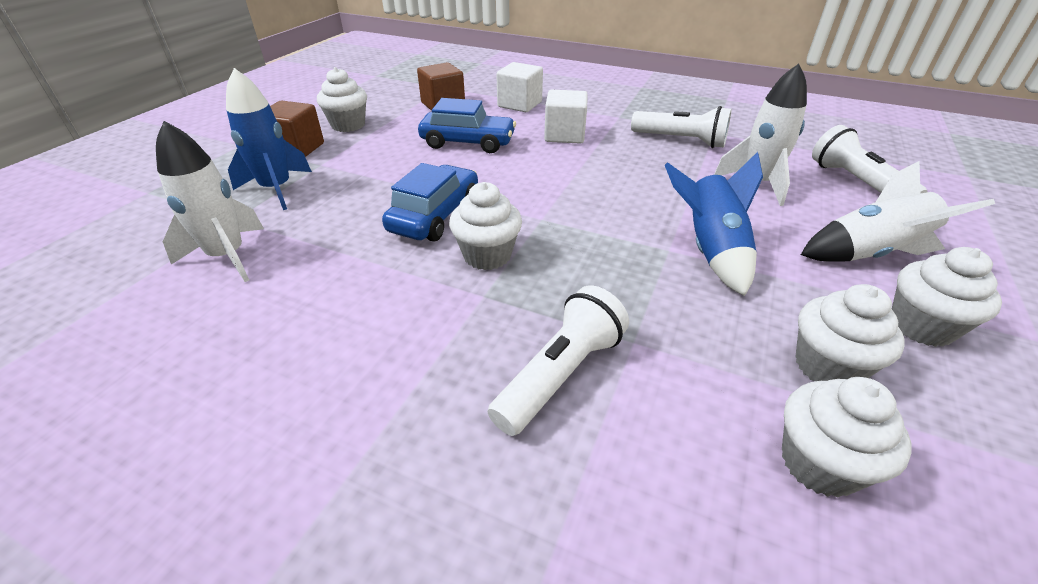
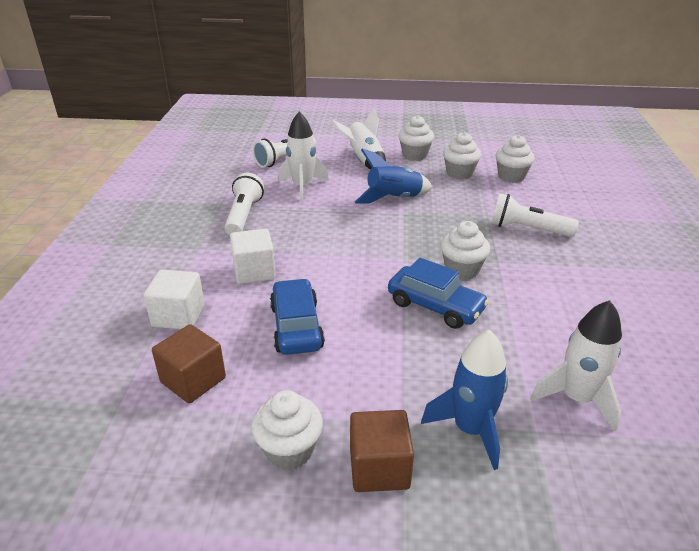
camera: 110 degrees left, 5 degrees down
blue car [382,163,478,241] -> blue car turned 150 degrees counterclockwise [388,258,489,329]

